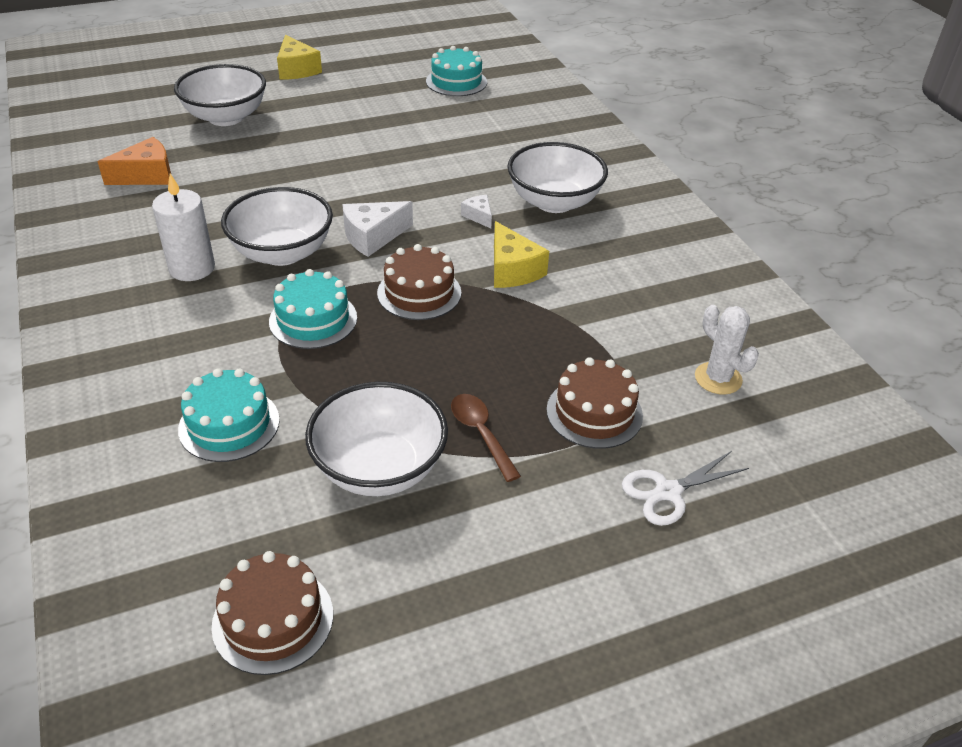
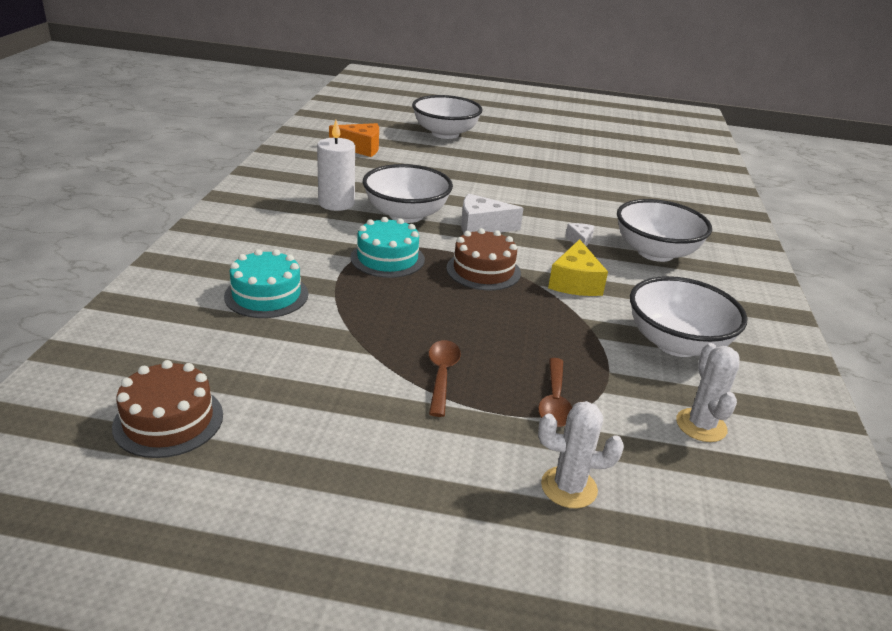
camera: 30 degrees right, 10 degrees down
yellow cheese [277,35,322,80] -> none
white bowl [305,382,448,496] -> white bowl moved to [630,276,748,357]
turquoise cake [426,46,487,96] -> none
brown cake [547,357,643,449] -> brown spoon [538,358,572,427]
white scissors [622,451,749,526] -> white cactus [538,401,624,509]

